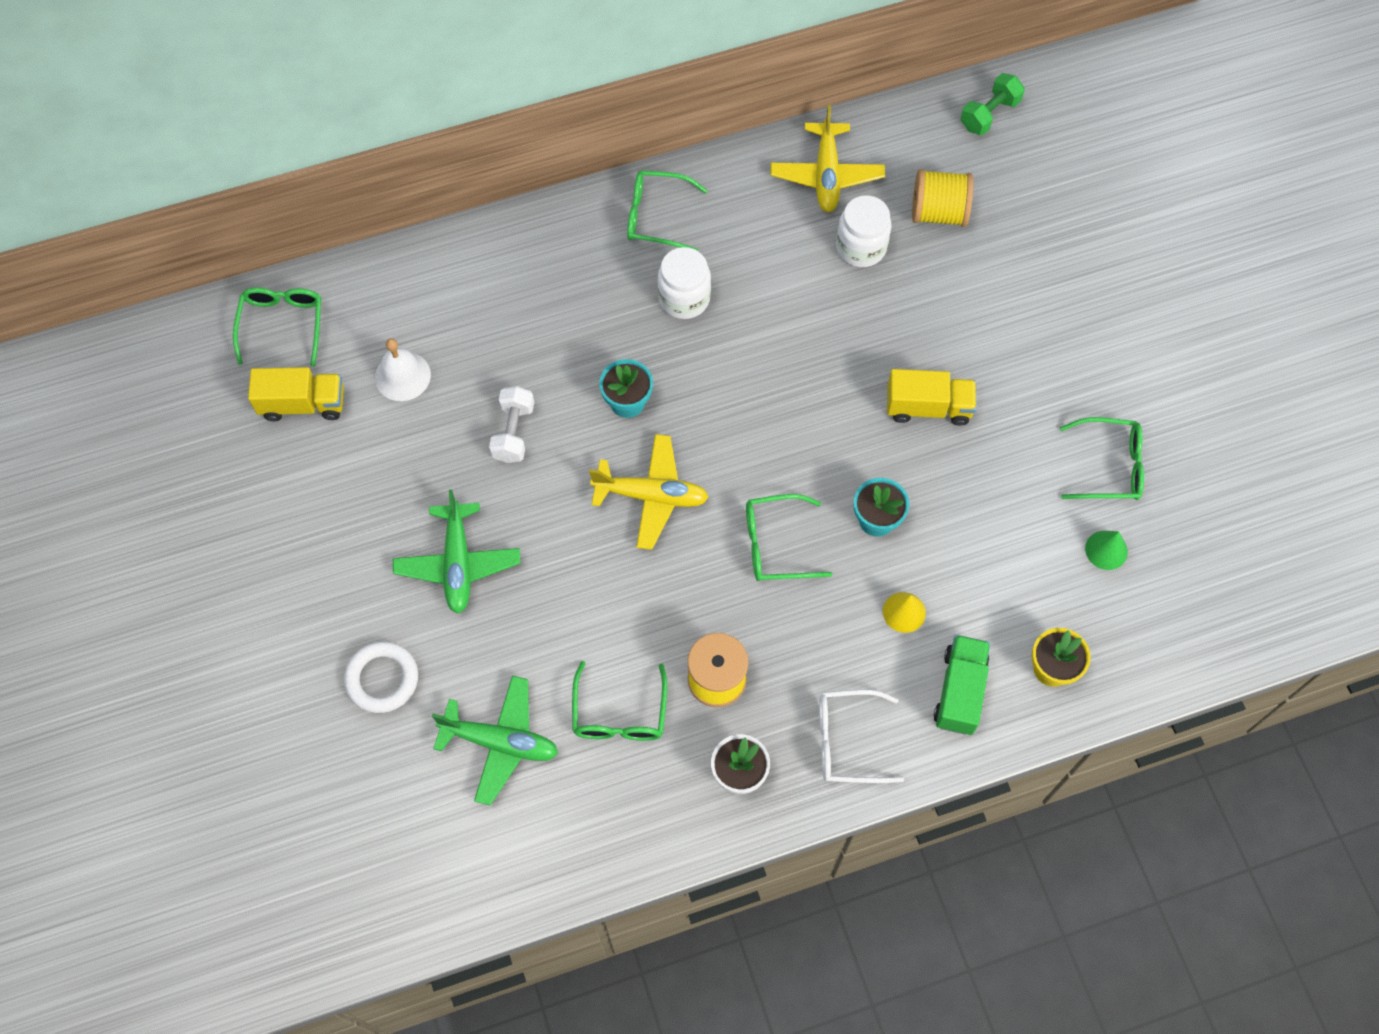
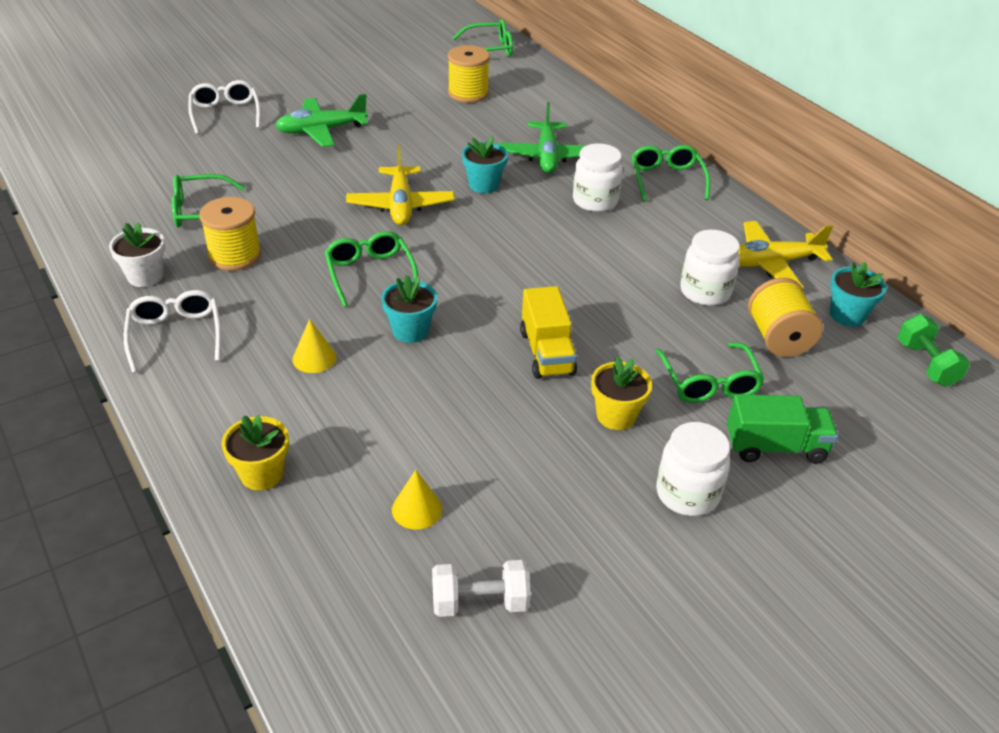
camera: 75 degrees right, 25 degrees down
yellow truck [248,367,344,421] -> none
white ring [344,642,418,713] -> white glasses [188,80,261,135]
white bell [375,338,431,401] -> yellow spool [448,45,490,103]
green plane [432,676,558,805] -> green plane moved to [498,102,586,173]
white dumbbell [489,386,534,463] -> white dumbbell moved to [432,560,531,617]
green truck [934,635,990,735] -> green truck moved to [727,394,838,464]
green dumbbell [961,73,1025,135] -> green dumbbell turned 45 degrees clockwise [898,314,970,387]
green glasses [1060,417,1144,500] -> green glasses moved to [655,342,765,403]
green cone [1085,531,1128,570] -> yellow cone [392,470,442,530]
none -> yellow flower pot [591,356,652,430]
none -> white jar [656,422,730,516]
none -> turquoise flower pot [830,262,887,327]

